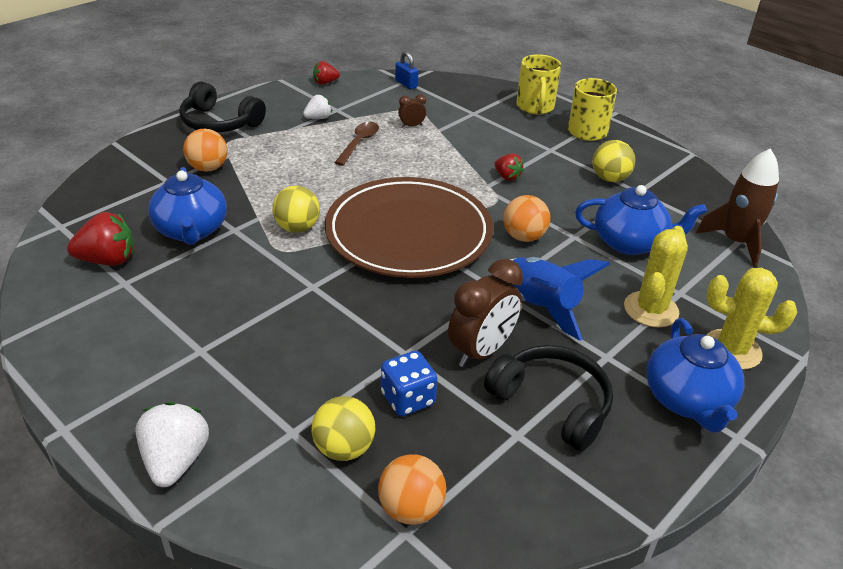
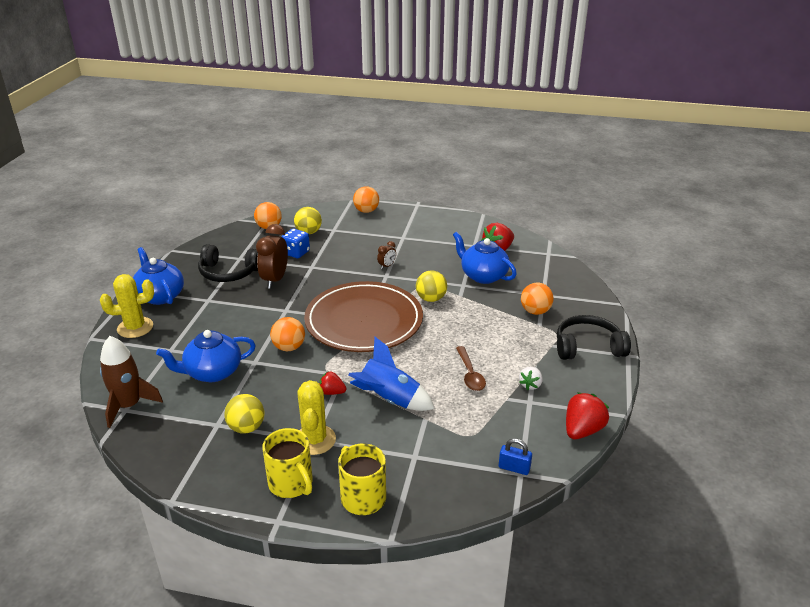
camera: 150 degrees right, 5 degrees down
white strawberry [135,402,209,487] -> orange ball [353,186,379,213]
red strawberry [313,61,340,85] -> red strawberry [566,392,609,439], size x1.68
brown clock [398,94,426,127] -> brown clock moved to [377,241,396,269]
blue rocket [510,257,610,341] -> blue rocket moved to [348,337,435,411]
yellow cactus [624,226,688,328] -> yellow cactus moved to [297,380,336,455]

